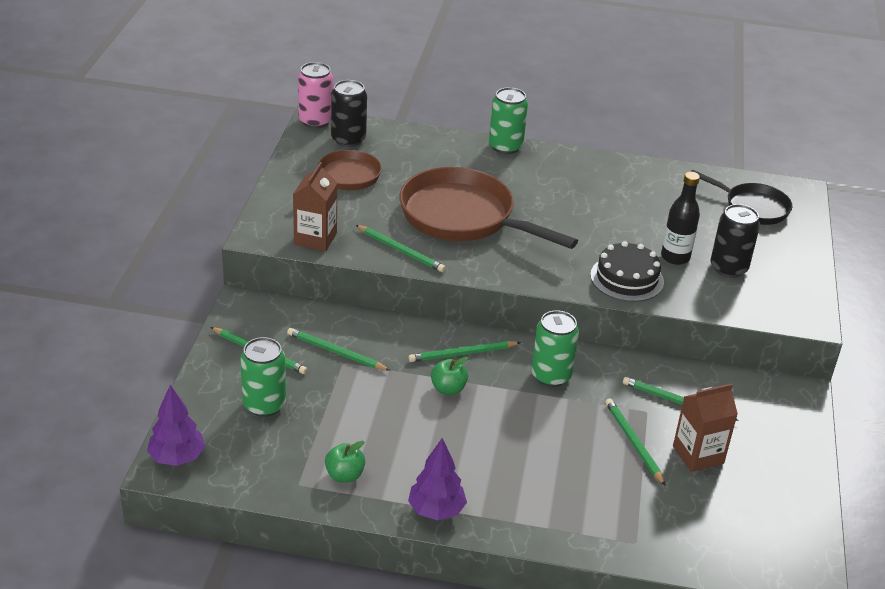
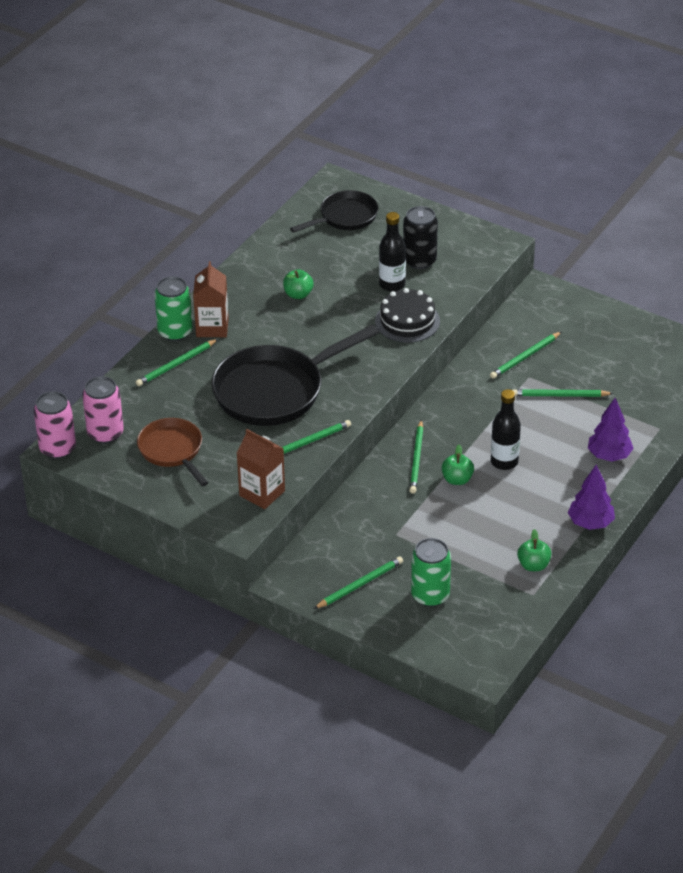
camera: 65 degrees left, 5 degrees up
purple tree [147,385,205,466] -> purple tree moved to [588,398,634,462]
green pencil [287,328,391,371] -> green pencil moved to [136,339,218,386]
black can [331,80,367,147] -> pink can [82,376,124,443]
brown pan [399,167,578,249] -> black pan [211,324,379,426]
green can [531,310,579,387] -> none
brown carton [673,383,738,472] -> brown carton moved to [193,261,229,337]
none -> green apple [283,269,314,299]
none -> black bottle [491,389,521,470]

